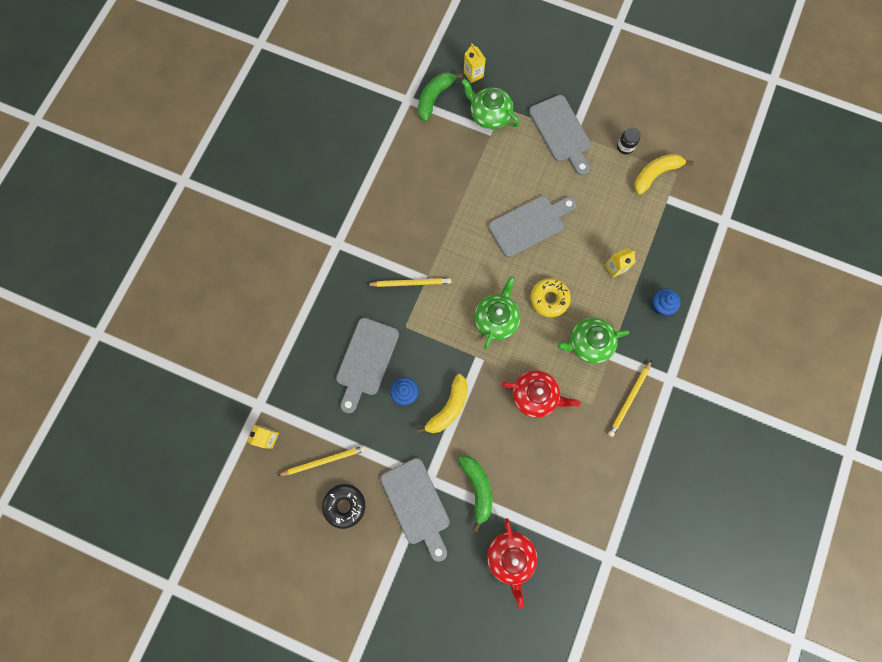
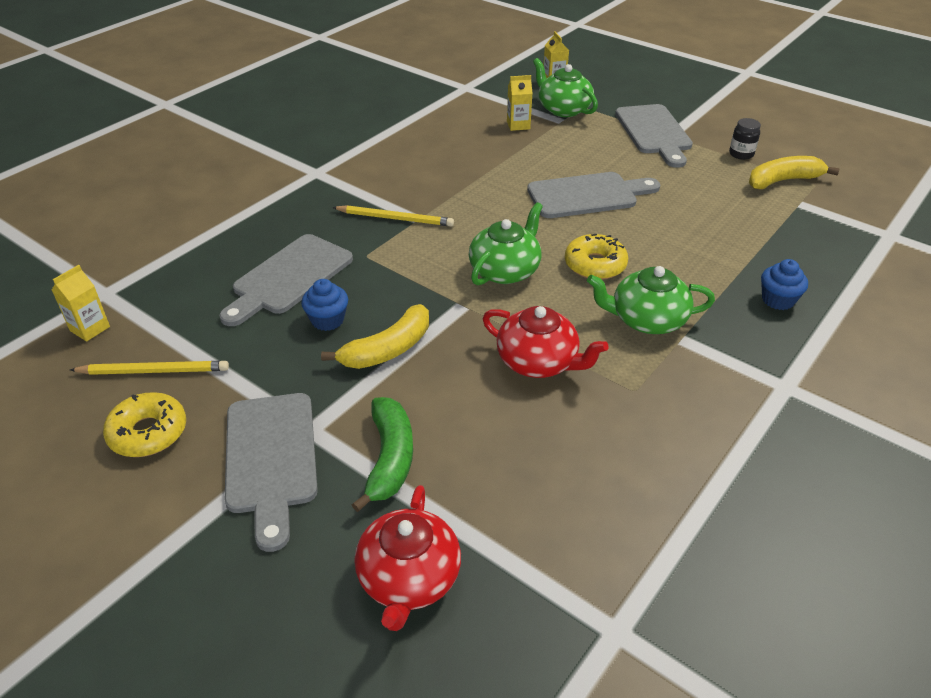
camera: 15 degrees right, 35 degrees down
black donut [322,484,365,529] -> yellow donut [103,392,186,457]
green banana [418,72,463,122] -> none
yellow carton [605,248,636,278] -> yellow carton moved to [507,75,533,131]
yellow pencil [608,360,652,437] -> none

